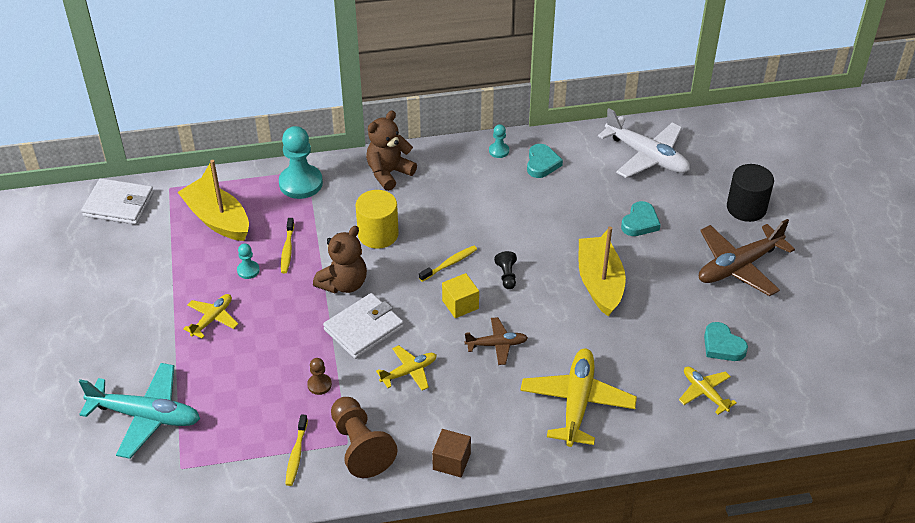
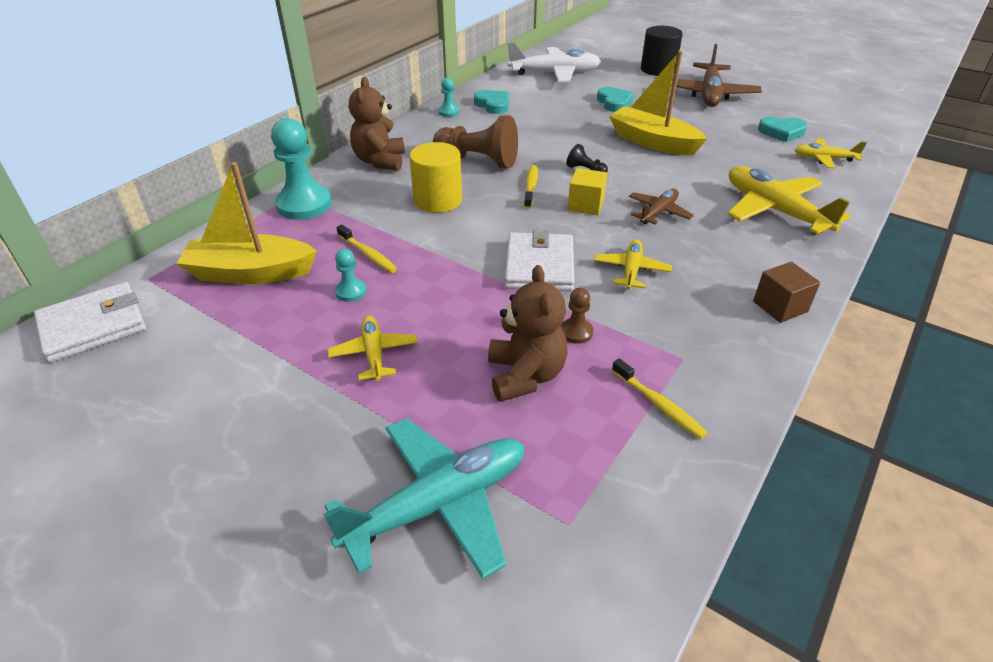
camera: 45 degrees left, 5 degrees down
brown teddy bear [313,226,367,293] -> brown teddy bear moved to [488,265,568,402]
brown pawn [331,397,397,478] -> brown pawn moved to [433,115,518,168]

